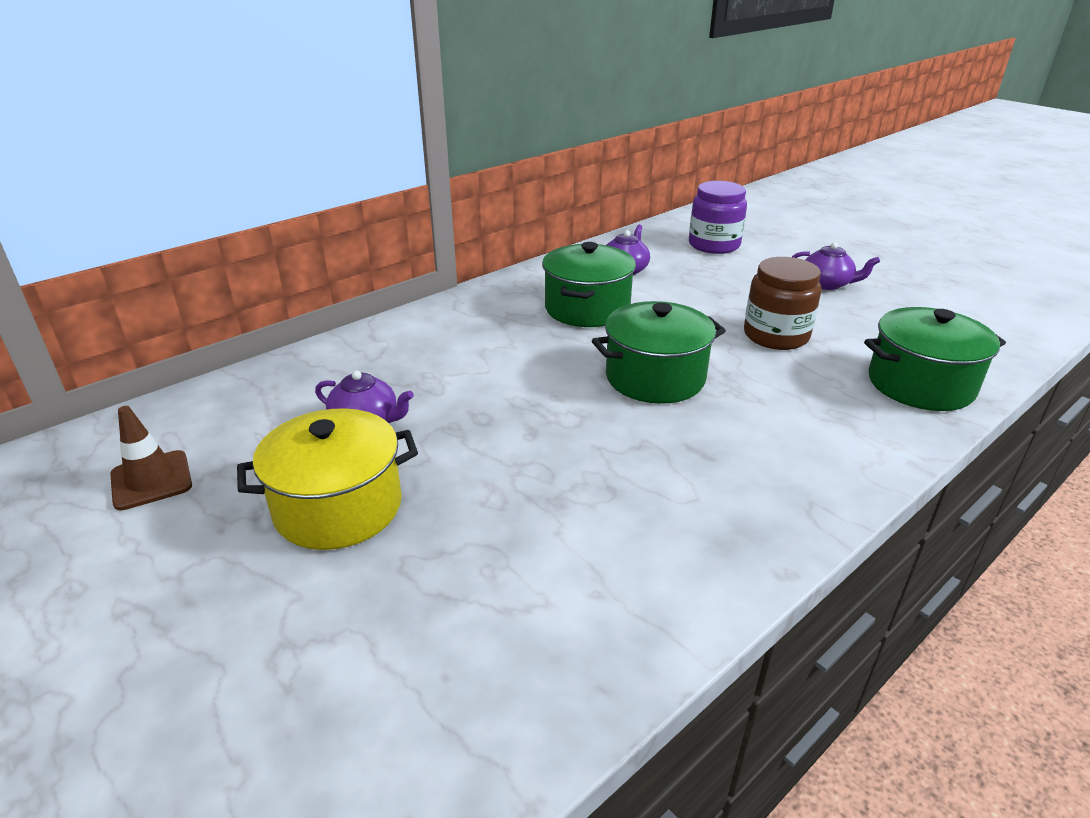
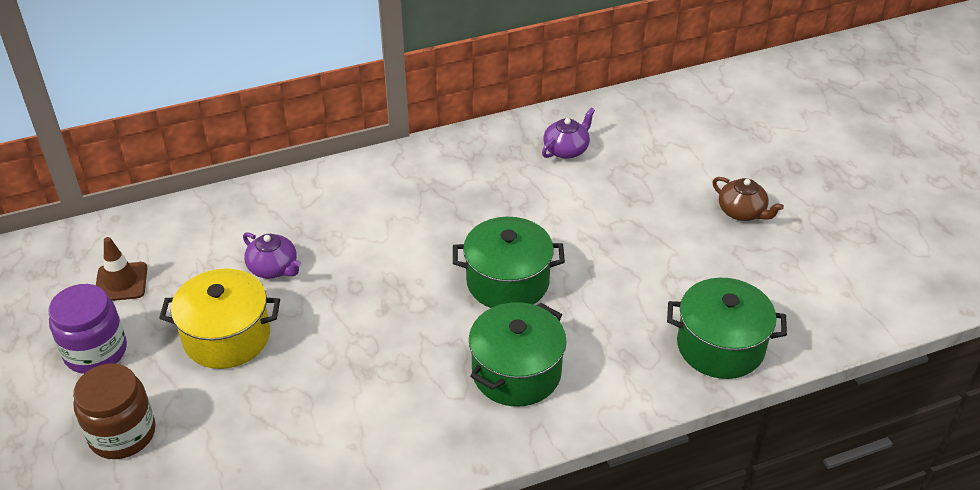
camera: 20 degrees right, 10 degrees up
green pot [542,242,636,327] -> green pot moved to [469,302,567,407]
purple jar [689,181,747,254] -> purple jar moved to [48,284,127,374]
brown jar [744,257,822,350] -> brown jar moved to [73,364,156,459]
purple teapot [792,242,880,290] -> brown teapot [712,177,784,221]

